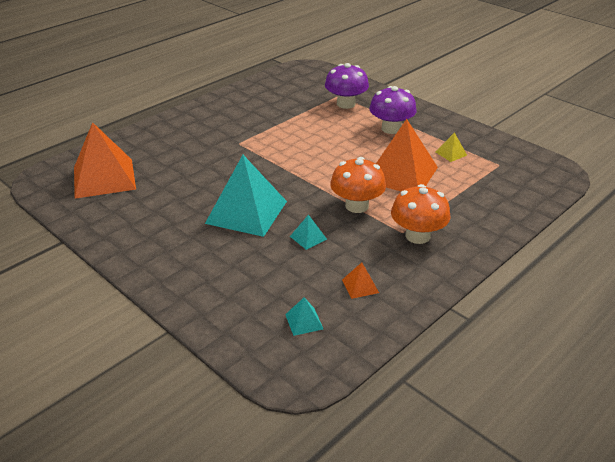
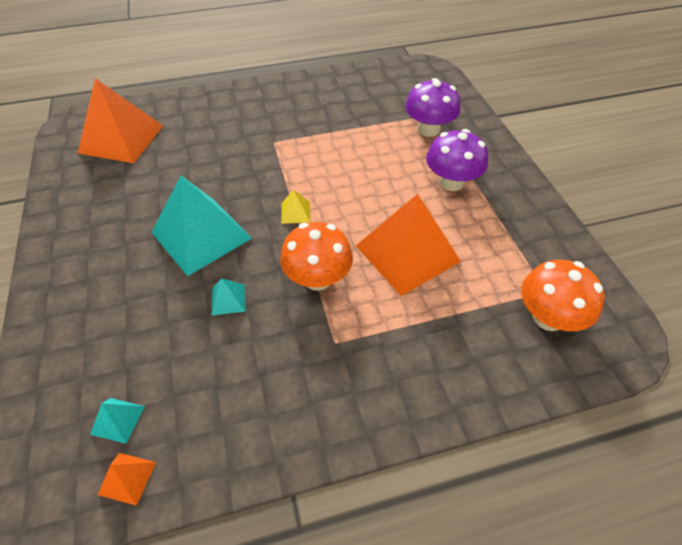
camera: 30 degrees right, 15 degrees up
orange pyramid [342,262,379,299] -> orange pyramid moved to [98,453,156,506]
orange mushroom [391,184,450,244] -> orange mushroom moved to [521,260,605,331]
yellow pyramid [436,132,467,162] -> yellow pyramid moved to [281,190,310,224]

